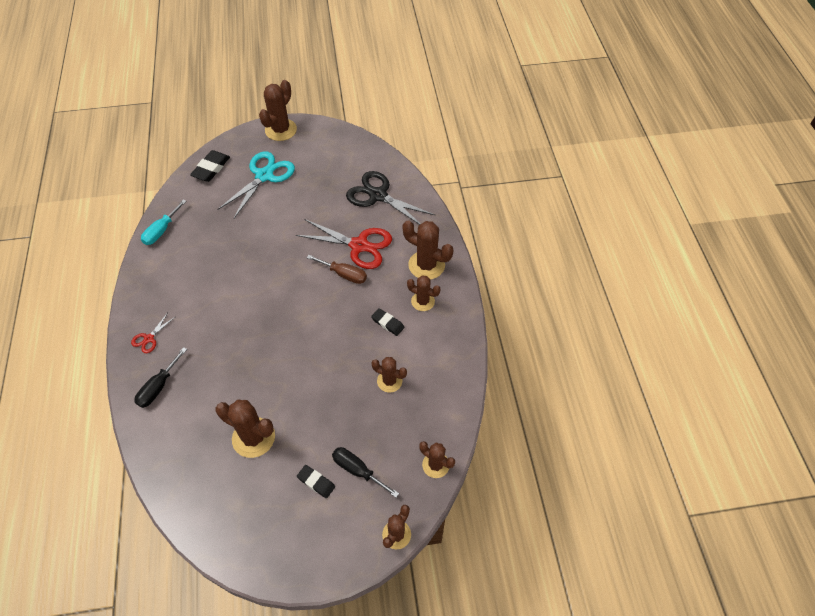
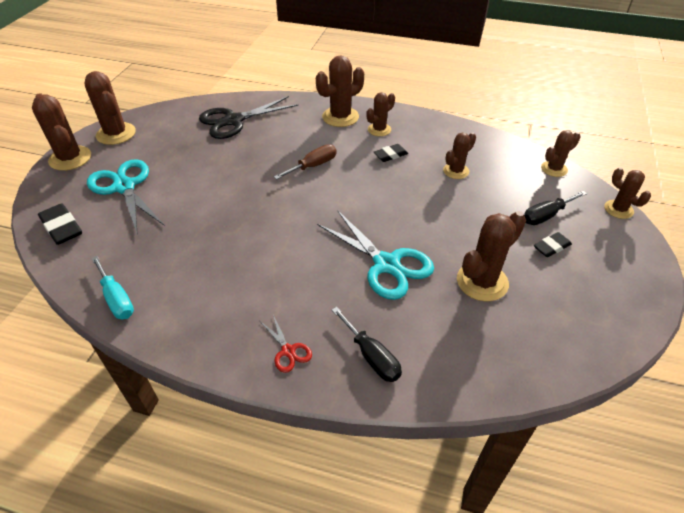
camera: 65 degrees left, 10 degrees down
red scissors [296,219,392,269] -> none
none -> brown cactus [84,71,136,145]
none -> turquoise scissors [317,210,434,300]

